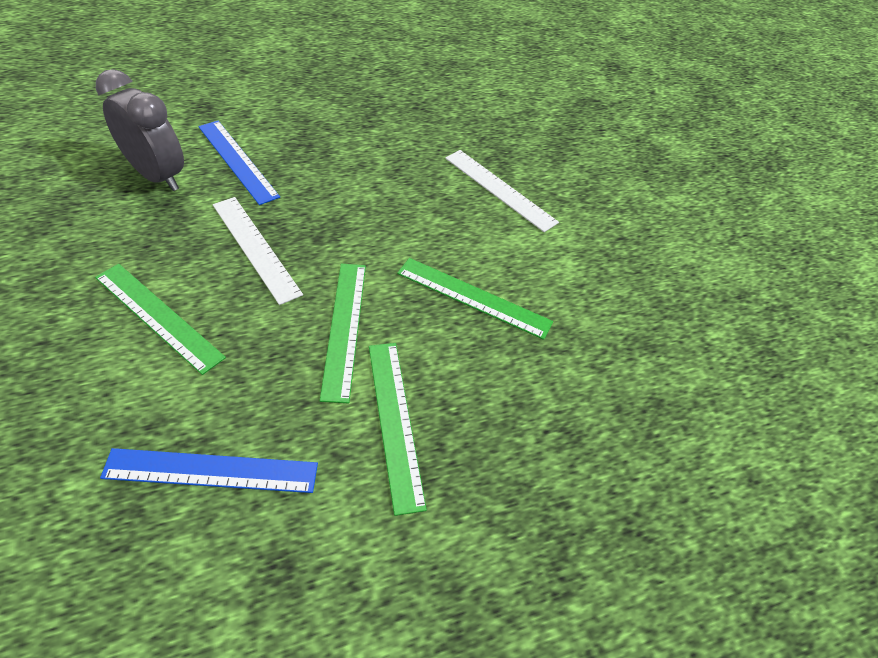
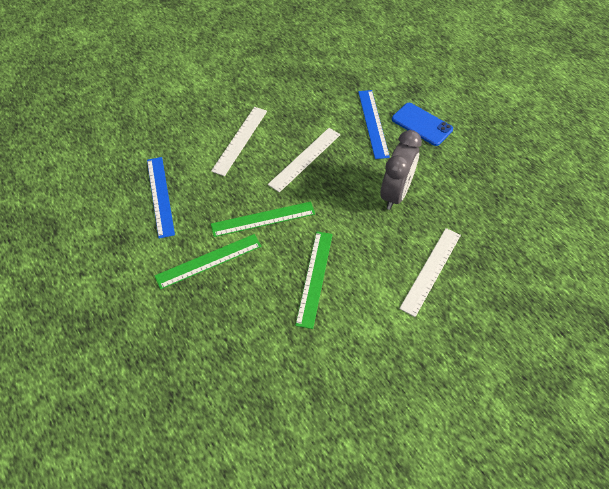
camera: 80 degrees right, 5 degrees up
green ruler [95,264,226,375] -> white ruler [211,107,267,176]
grey clock [96,69,184,191] -> grey clock moved to [381,130,422,210]
blue ruler [198,121,280,205] -> blue ruler turned 45 degrees counterclockwise [358,90,390,159]
none -> blue phone [392,103,453,146]

